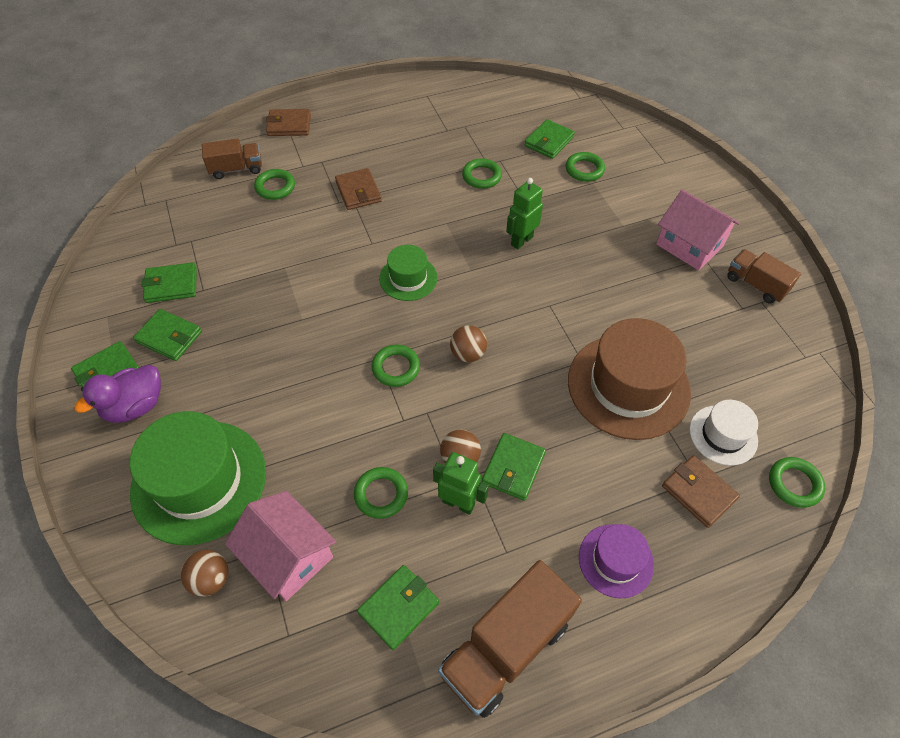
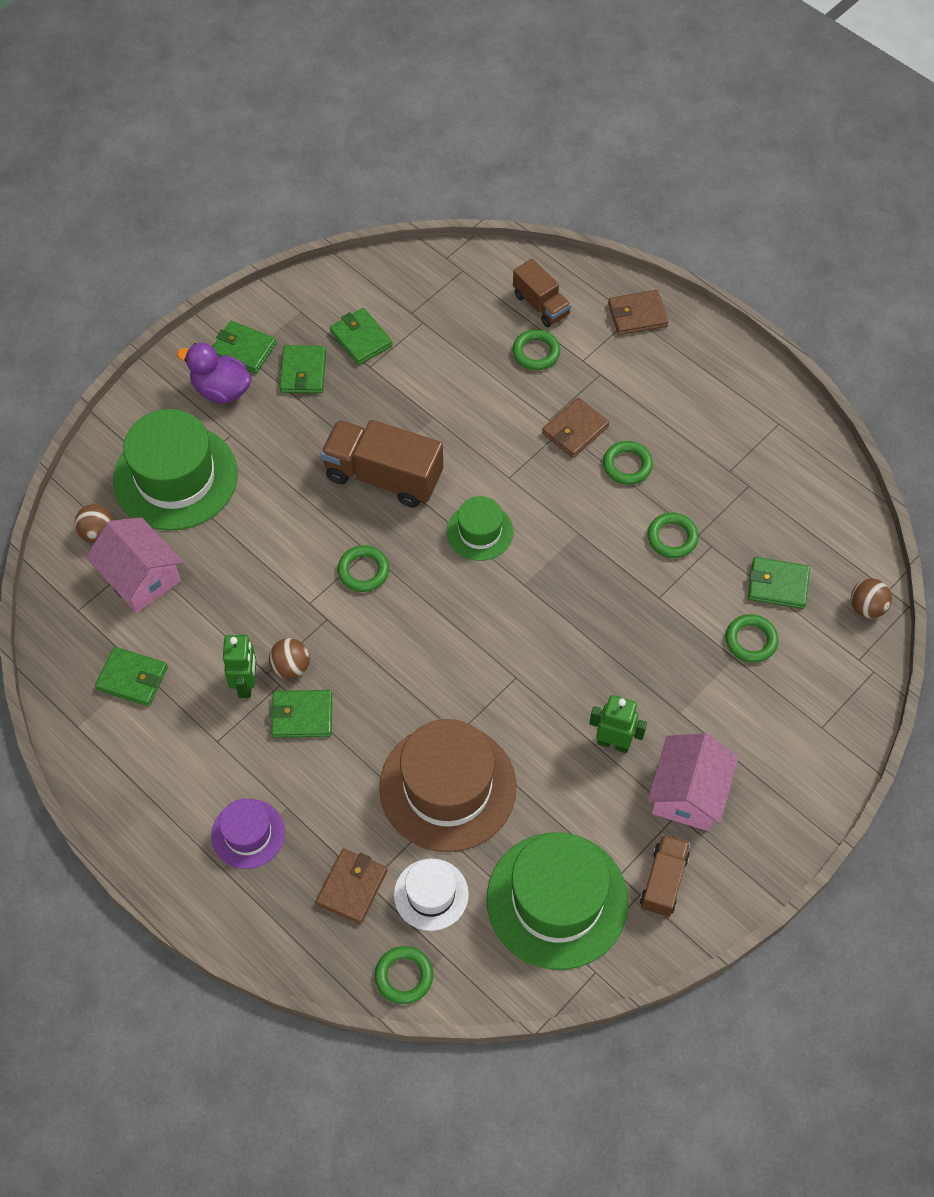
camera: 65 degrees right, 5 degrees up
pink house [225,491,336,601] -> pink house turned 60 degrees counterclockwise [86,517,183,613]
brown wallet [266,109,311,136] -> brown wallet turned 75 degrees counterclockwise [608,290,669,335]
green ring [354,467,408,519] -> green ring moved to [603,441,653,485]
brown truck [438,560,582,718] -> brown truck moved to [321,420,443,508]
brown ball [450,325,487,362] -> brown ball moved to [851,578,892,619]
green robot [506,178,543,249] -> green robot moved to [590,695,647,753]
none -> green hat [487,832,628,970]

